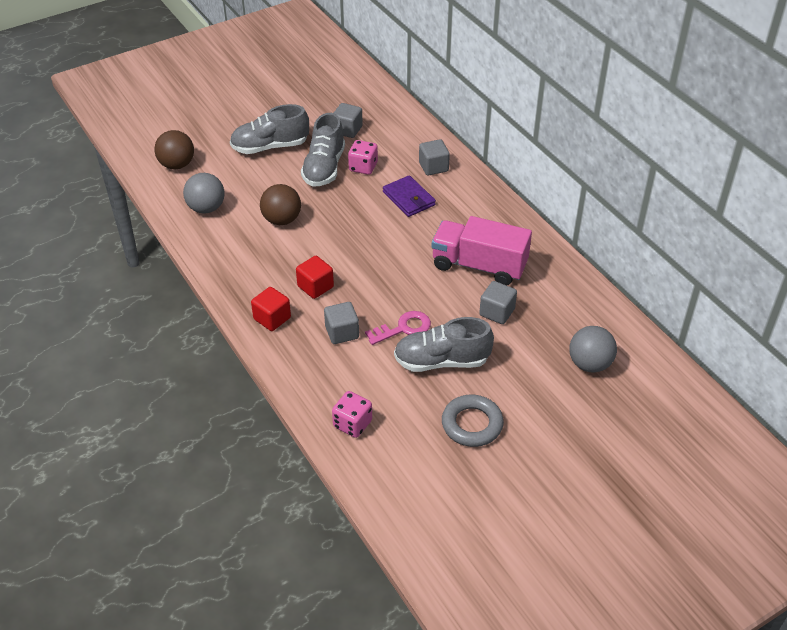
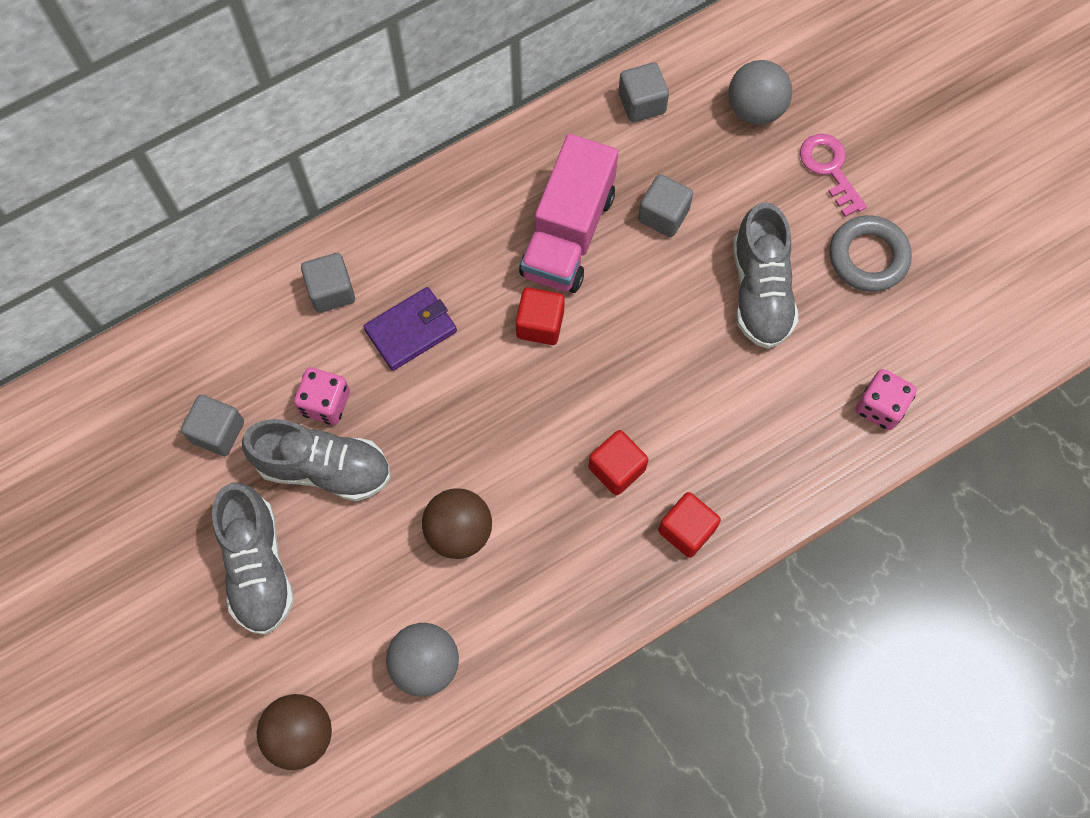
camera: 90 degrees left, 25 degrees up
grey cube [324,302,359,344] -> grey cube moved to [618,62,669,122]
pink key [365,311,431,345] -> pink key moved to [800,134,867,217]
none -> red cube [516,287,565,345]

